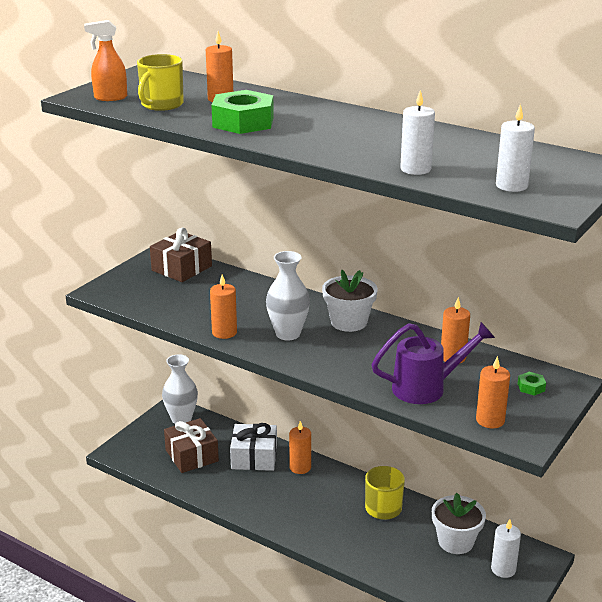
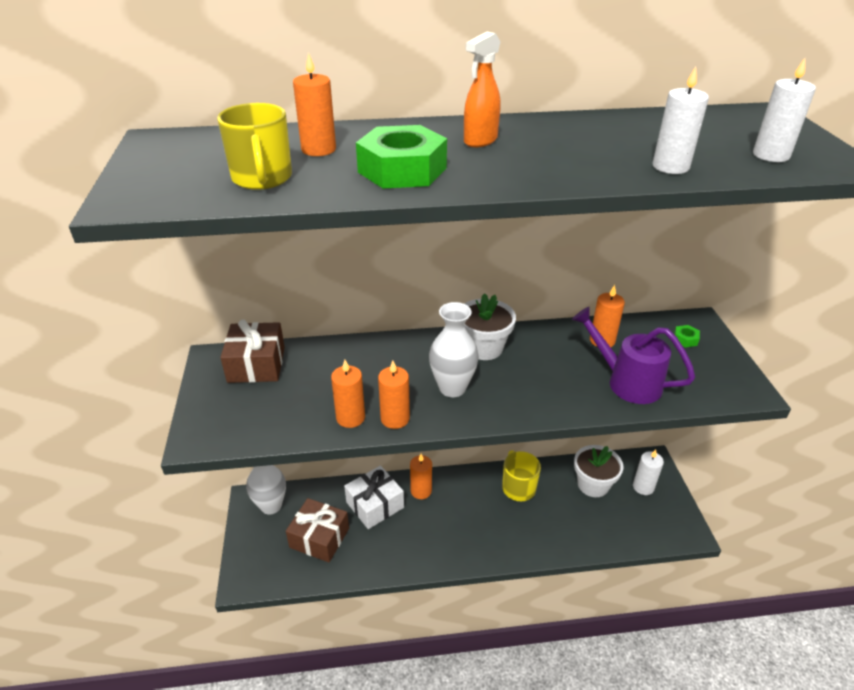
camera: 40 degrees left, 10 degrees up
orange spray bottle [84,20,127,101] -> orange spray bottle moved to [464,32,501,147]
purple watering can [371,322,495,404] -> purple watering can turned 90 degrees counterclockwise [572,307,695,404]
orange candle [476,356,510,428] -> orange candle moved to [331,360,365,428]

